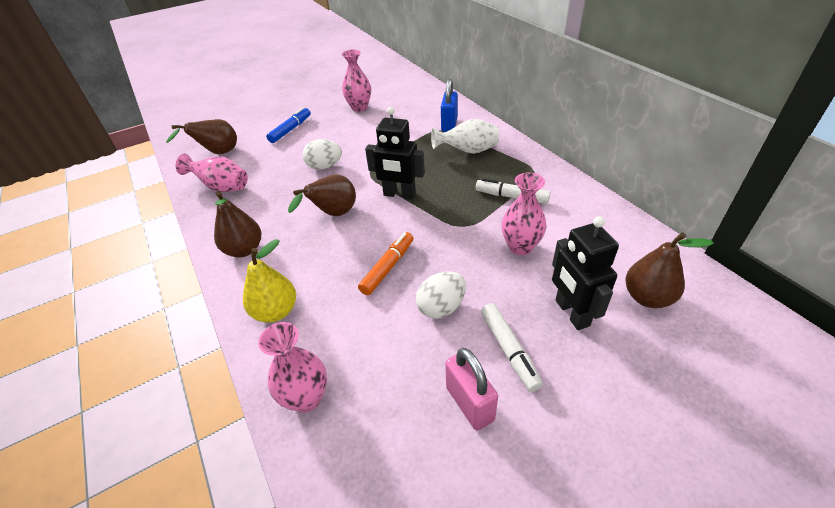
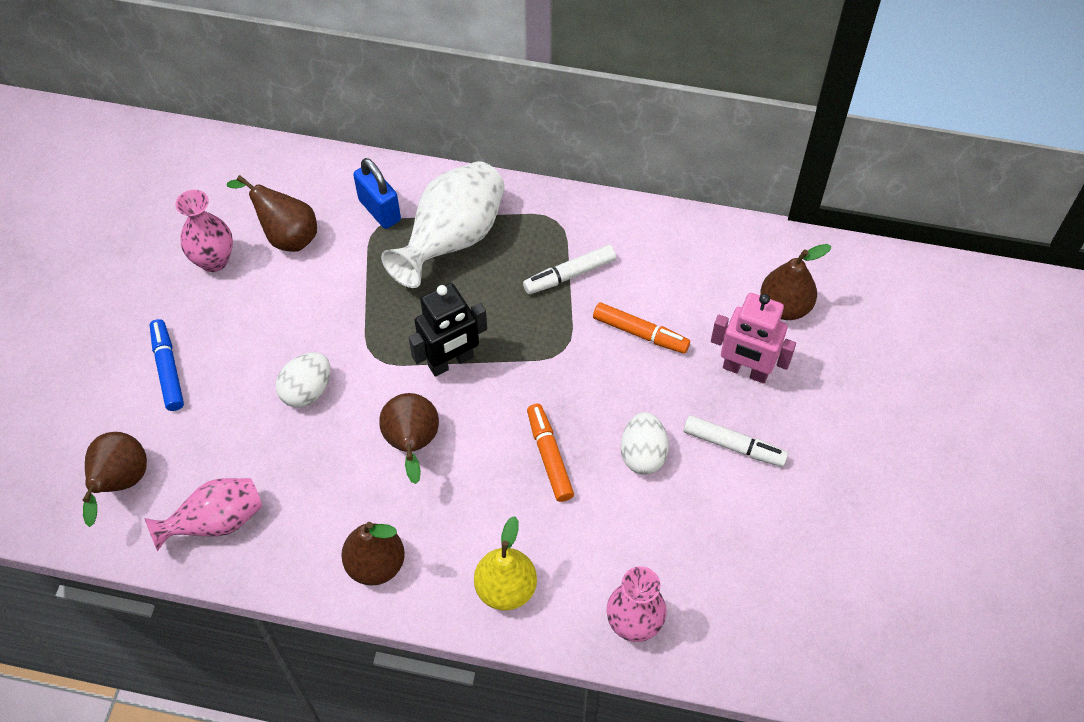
camera: 50 degrees left, 15 degrees up
white vase [431,119,499,154] -> white vase [381,161,504,288], size x1.52
pink padlock [445,348,498,431] -> none
pink vase [501,172,546,255] -> orange marker [593,303,690,354]
black robot [552,216,619,330] -> pink robot [711,293,796,383]
none -> brown pear [227,175,317,252]

